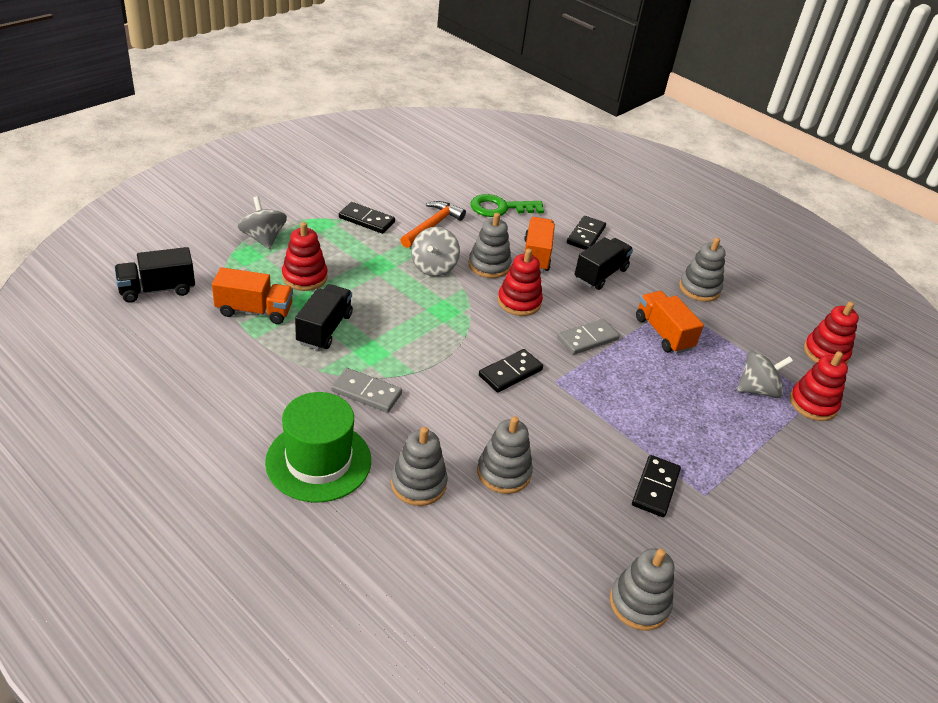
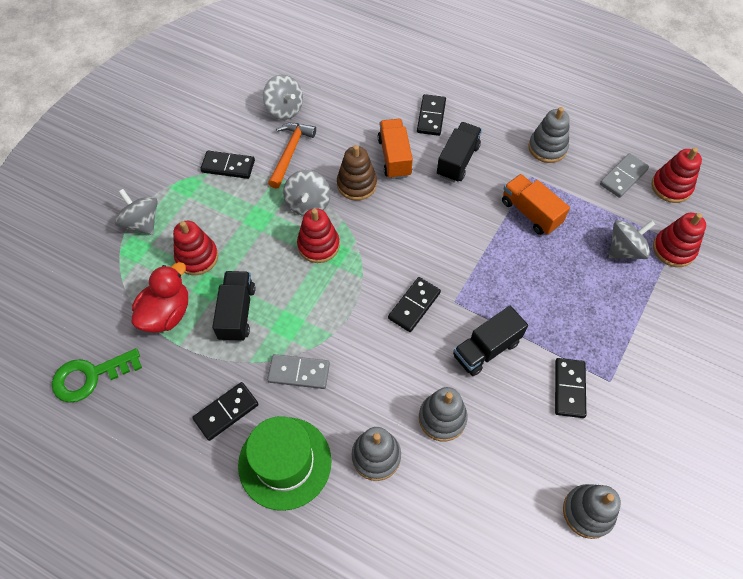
camera: 10 degrees left, 20 degrees up
black truck [114,247,195,303] -> black truck moved to [453,306,528,376]
orange truck [212,267,293,324] -> red duck [132,262,188,333]
grey stacking toy [469,213,512,278] -> brown stacking toy [337,145,377,201]
green key [471,194,544,217] -> green key moved to [52,348,142,403]
red stacking toy [498,249,543,316] -> red stacking toy moved to [297,208,340,263]
grey domino [557,319,620,355] -> grey domino moved to [600,153,649,198]
none -> black domino [192,382,259,441]
none -> grey spinning top [263,75,303,120]

